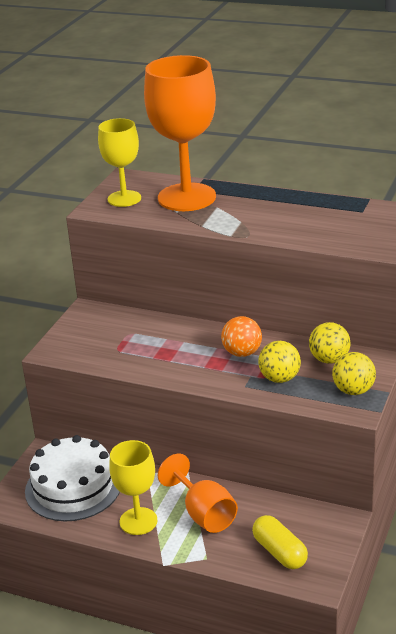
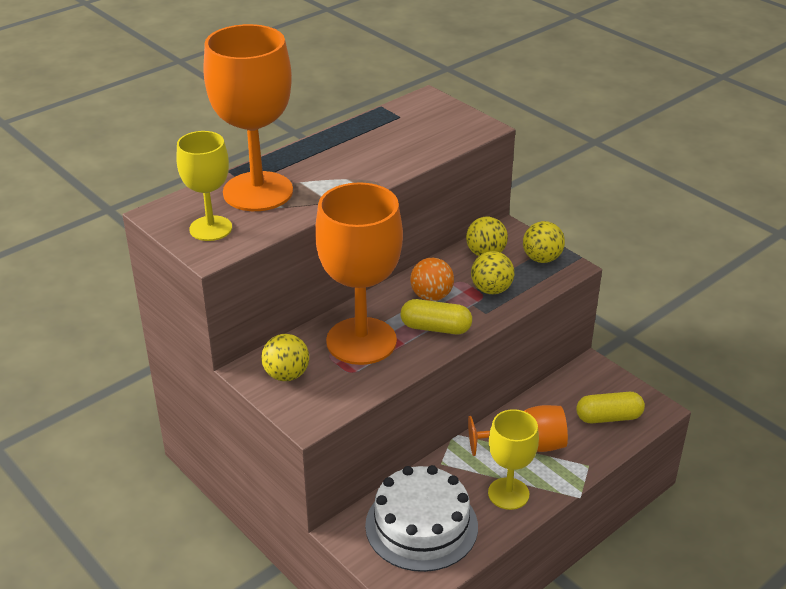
camera: 65 degrees left, 5 degrees up
none -> yellow ball [261,334,309,381]
none -> orange goblet [315,182,403,365]
none -> yellow capsule [401,299,472,334]

